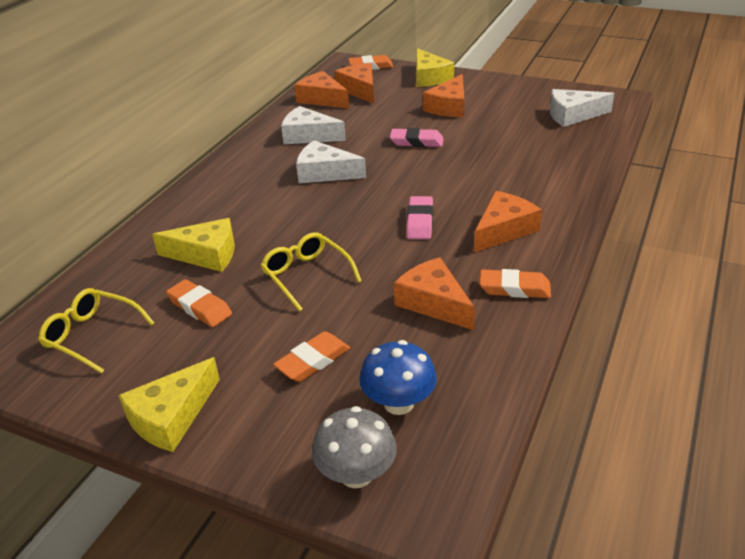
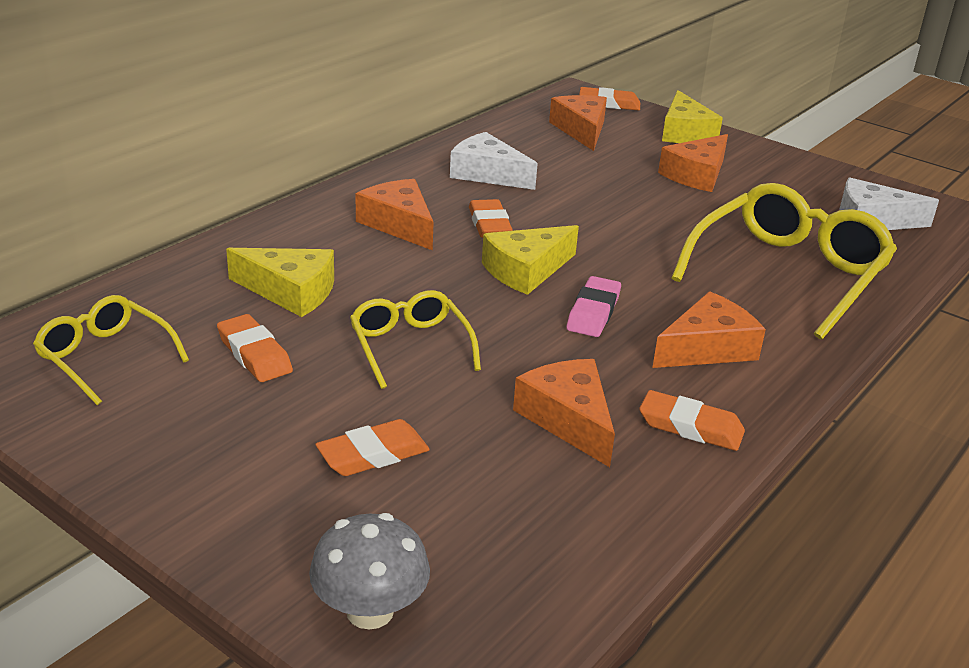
camera: 10 degrees right, 5 degrees down
yellow cheese [118,357,220,452] -> yellow cheese moved to [482,225,579,295]
orange cheese [295,71,349,109] -> orange cheese moved to [356,179,434,250]
white cheese [296,140,366,183] -> orange eraser [469,199,513,238]
blue mushroom [360,340,437,415] -> none
pink eraser [390,128,444,147] -> none
none -> yellow glasses [672,183,897,340]

